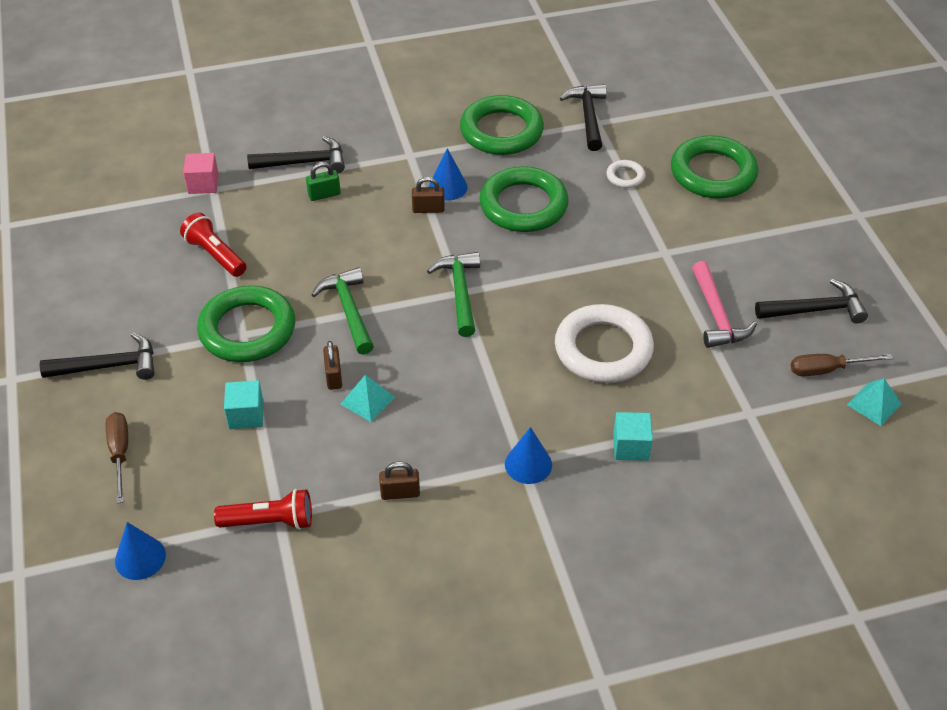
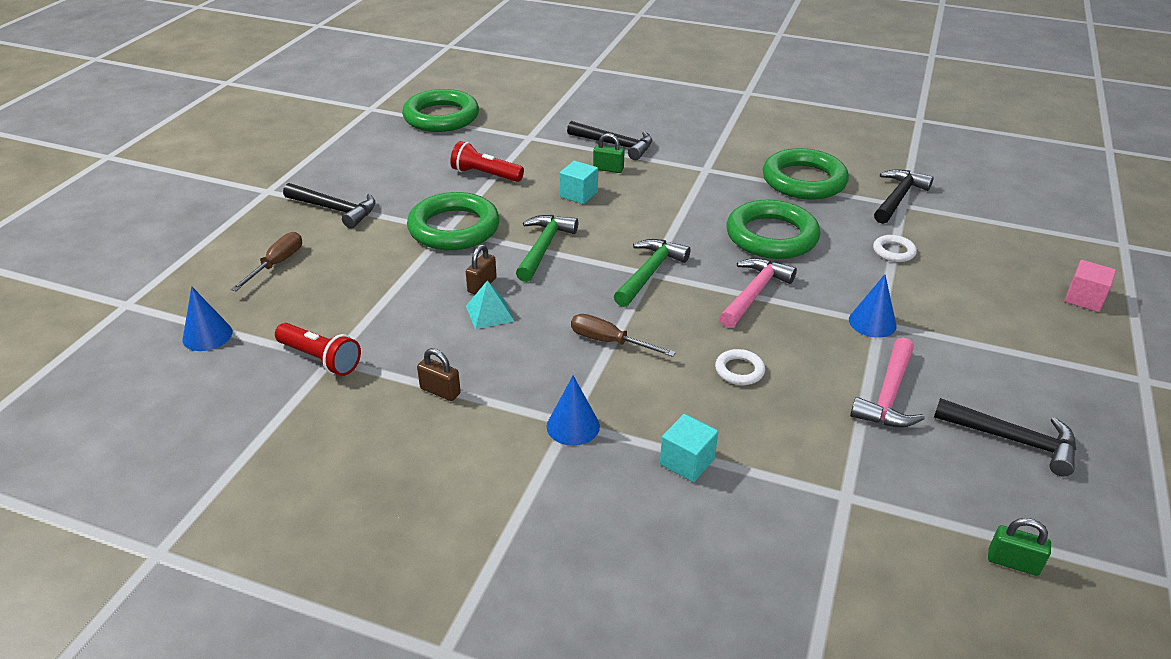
camera: 35 degrees right, 10 degrees down
red flashlight [180,213,246,277] -> red flashlight turned 60 degrees counterclockwise [450,141,524,182]
pink cube [183,153,219,194] -> pink cube moved to [1064,260,1116,312]
turquoise cube [224,380,264,429] -> turquoise cube moved to [560,161,598,204]
brown padlock [412,177,445,213] -> none
blue cone [429,148,468,200] -> blue cone moved to [849,274,897,338]
white ring [555,304,654,383] -> white ring [715,349,765,385], size x0.45
green ring [671,135,758,199] -> green ring moved to [402,89,479,132]
brown screwdriver [791,354,893,376] -> brown screwdriver moved to [571,314,676,357]
turquoise pyramid [847,378,902,426] -> green padlock [988,518,1051,576]
none -> pink hammer [719,258,797,328]

